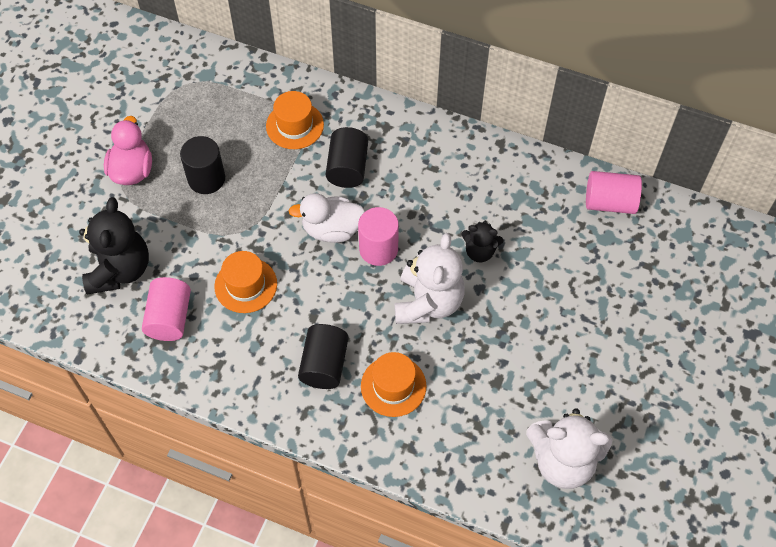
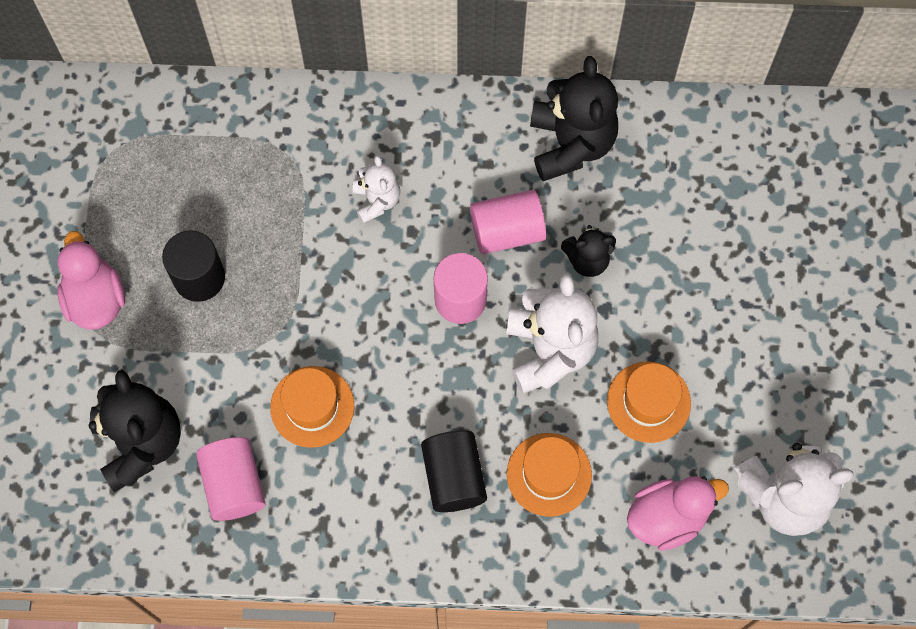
camera: 20 degrees left, 10 degrees up
orange hat [266,91,324,149] -> orange hat moved to [607,361,691,443]
white duck [289,193,365,243] -> none
black cylinder [326,127,368,188] -> white teddy bear [353,155,400,224]
pink cylinder [586,171,642,214] -> pink cylinder moved to [470,190,546,254]
none -> black teddy bear [530,56,618,181]
none -> pink duck [627,476,729,551]

